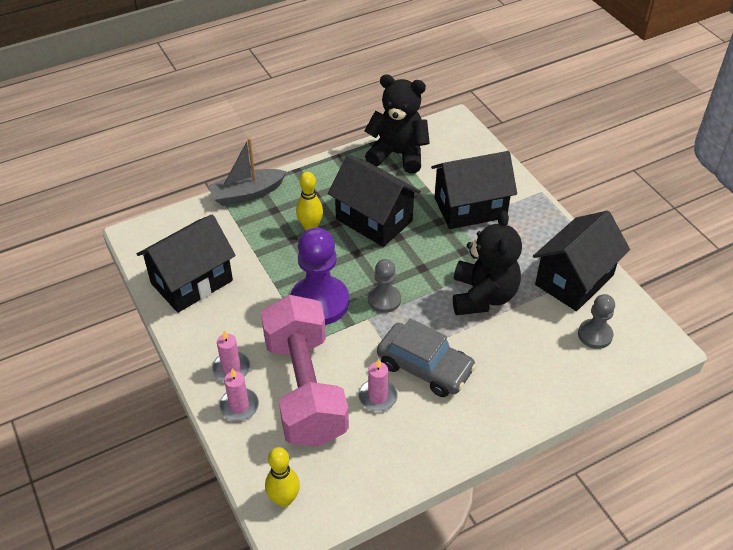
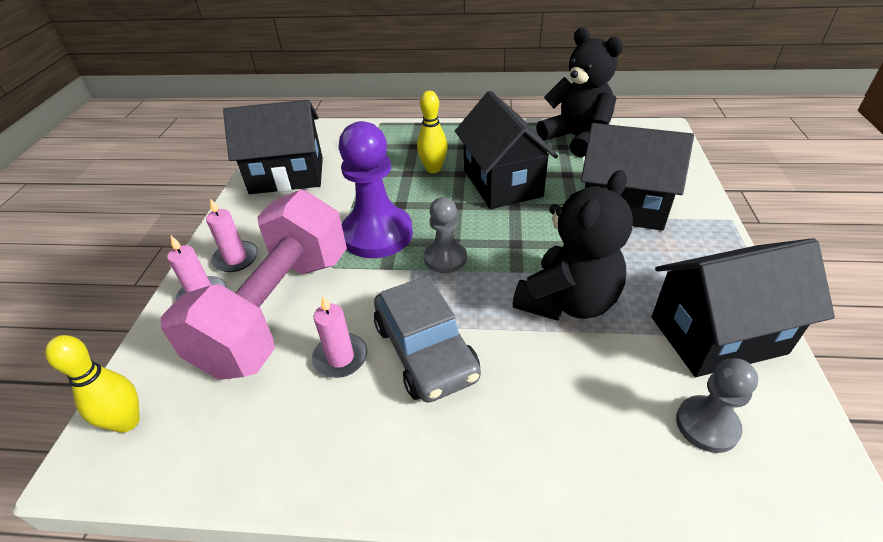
camera: 35 degrees right, 5 degrees down
grey boat [208,138,287,206] -> none

